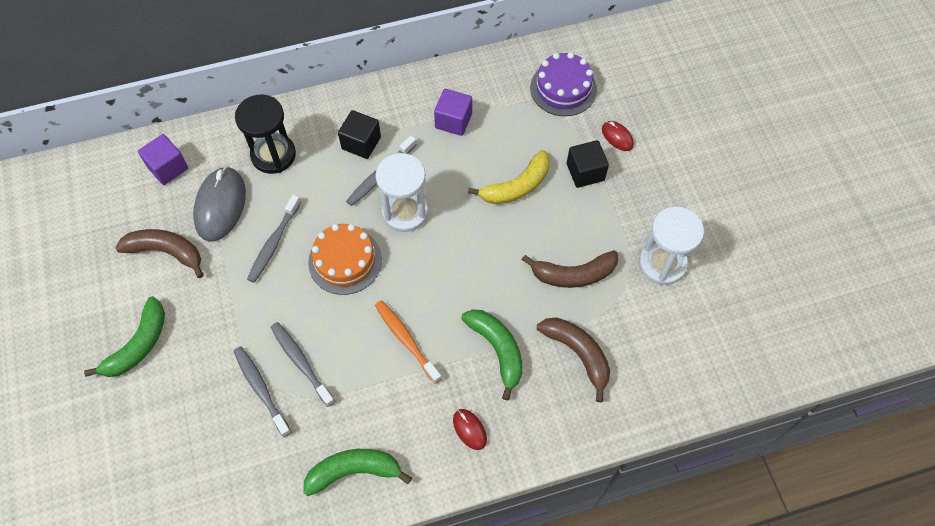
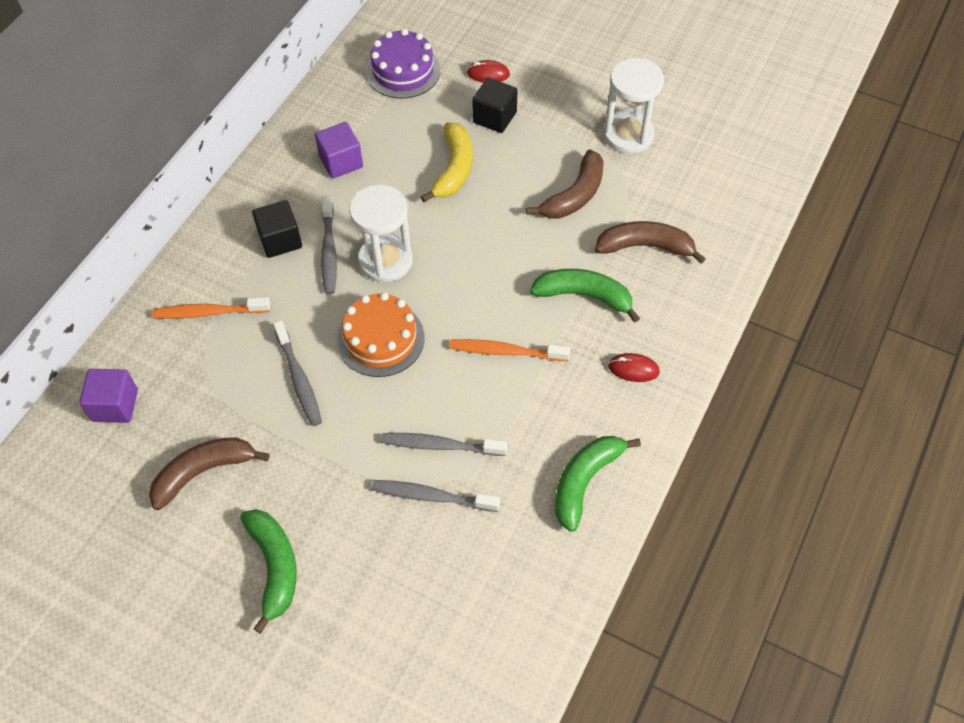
camera: 45 degrees left, 5 degrees down
grey mouse [193,166,246,242] -> none
black hourglass [235,95,296,174] -> orange toothbrush [152,297,270,319]

